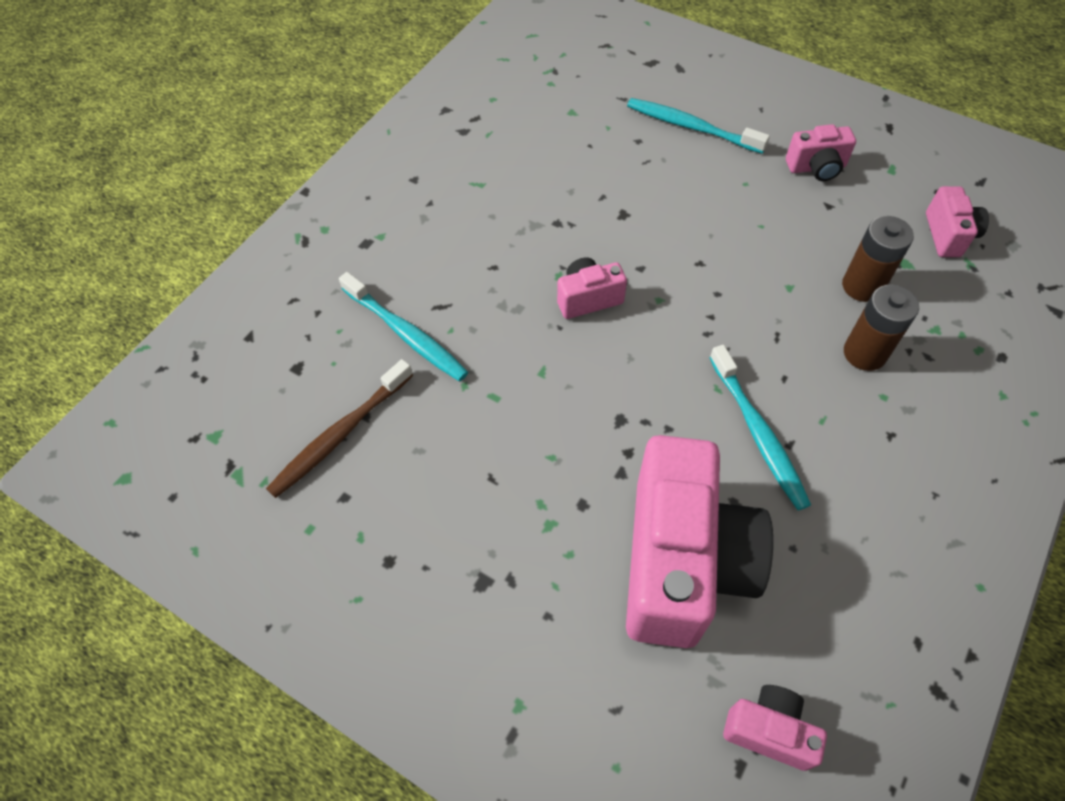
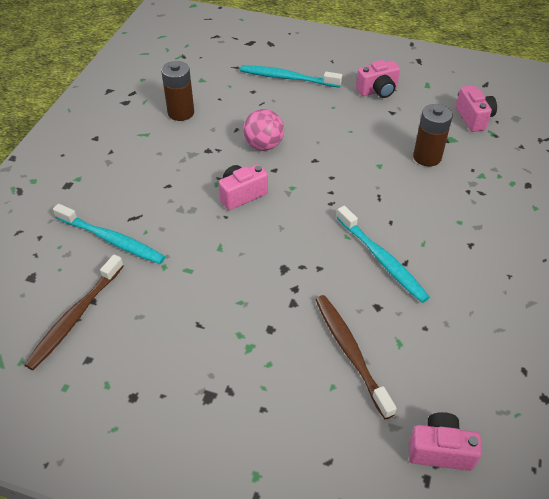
camera: 15 degrees left, 10 degrees down
pink camera [626,435,773,648] -> brown toothbrush [315,295,397,419]
brown battery [844,285,919,371] -> brown battery moved to [161,61,194,121]
none -> pink ball [243,109,284,151]

